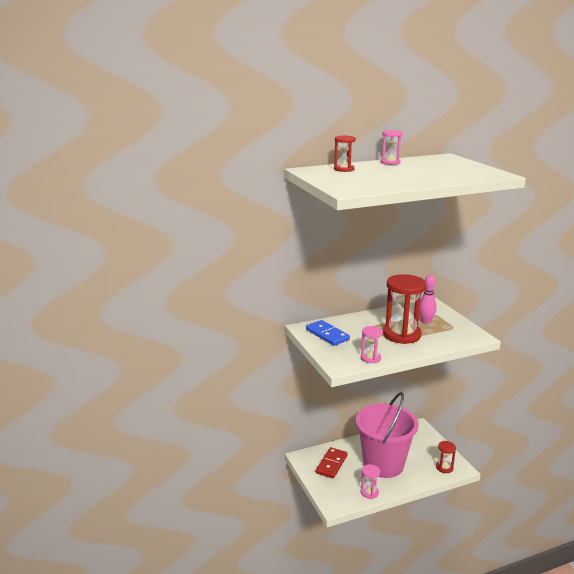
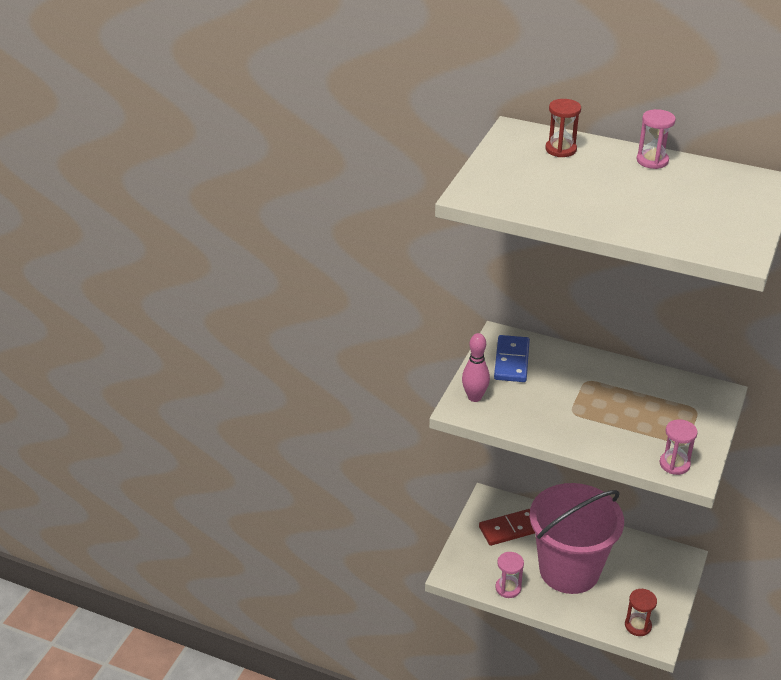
camera: 45 degrees right, 15 degrees up
pink hourglass [361,326,383,363] -> pink hourglass moved to [660,419,698,475]
red hourglass [383,274,426,344] -> none
pink bowling pin [419,275,437,324] -> pink bowling pin moved to [462,333,490,402]

